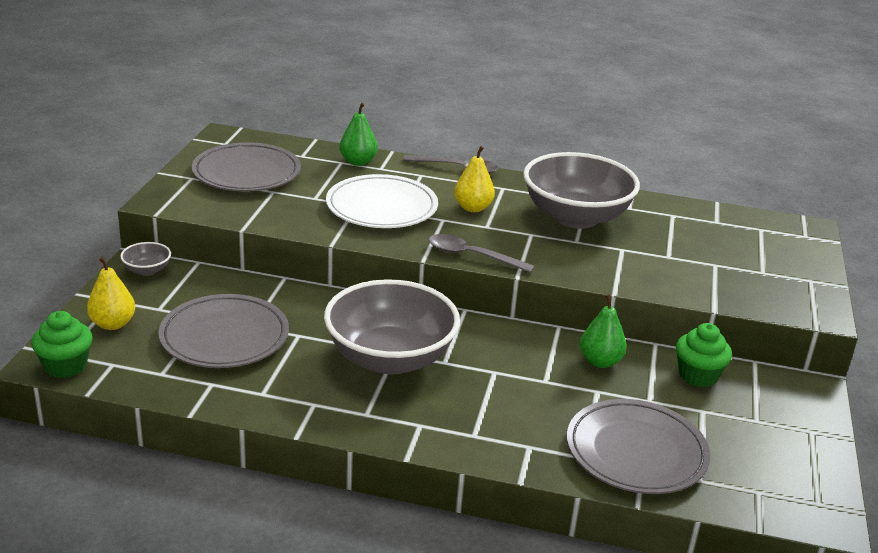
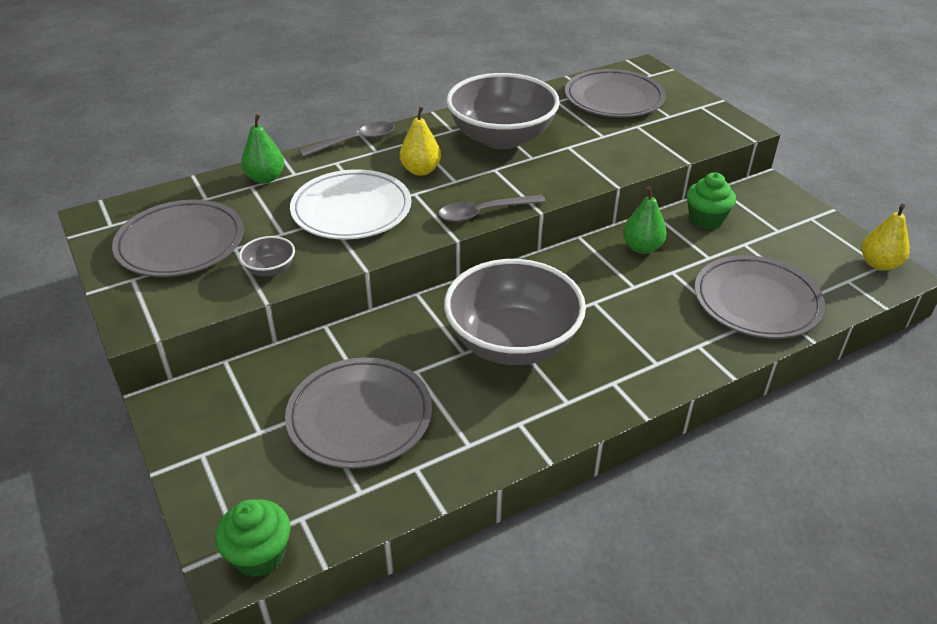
camera: 40 degrees left, 10 degrees up
yellow pear [87,257,135,330] -> yellow pear moved to [861,204,910,271]
grey bowl [120,242,171,276] -> grey bowl moved to [239,236,295,276]
none -> grey plate [565,69,666,117]

